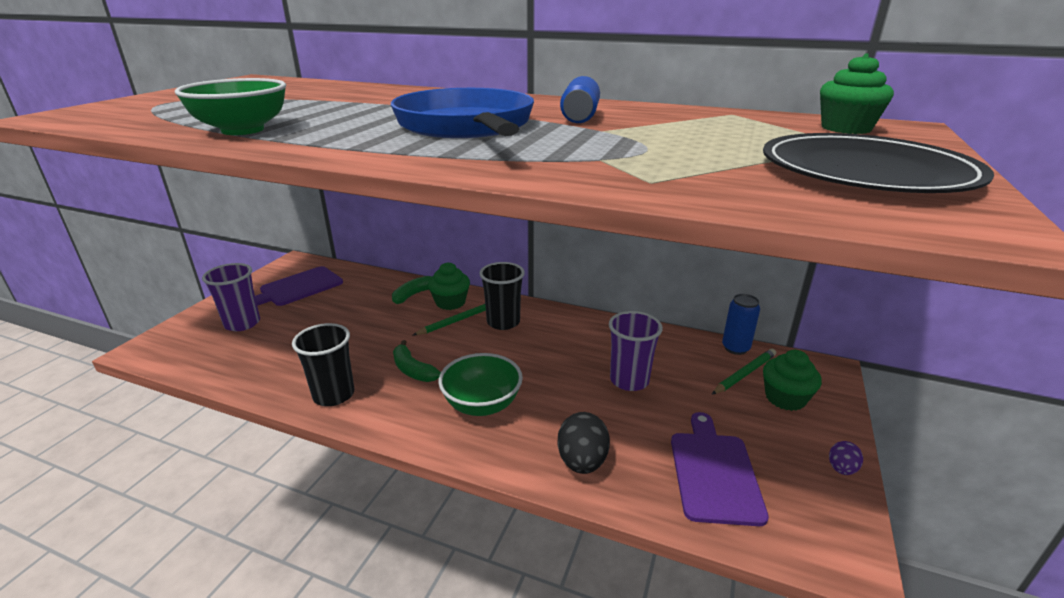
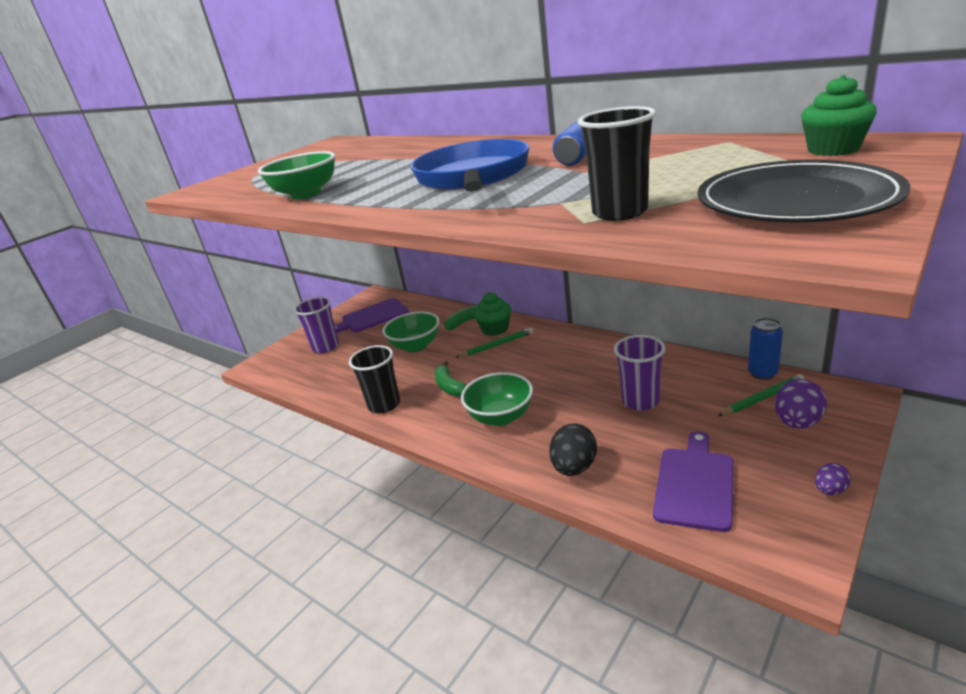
camera: 20 degrees right, 0 degrees up
black cup [479,262,525,330] -> black cup moved to [578,106,656,221]
green cupcake [763,350,822,411] -> purple egg [775,379,827,429]
none -> green bowl [382,311,440,352]

